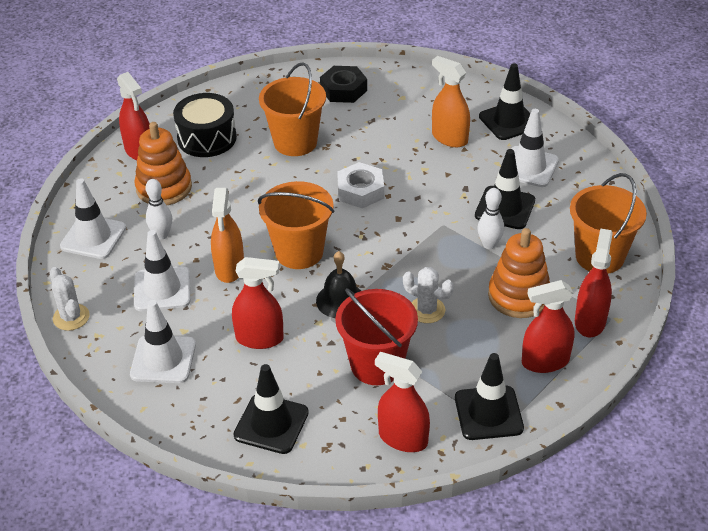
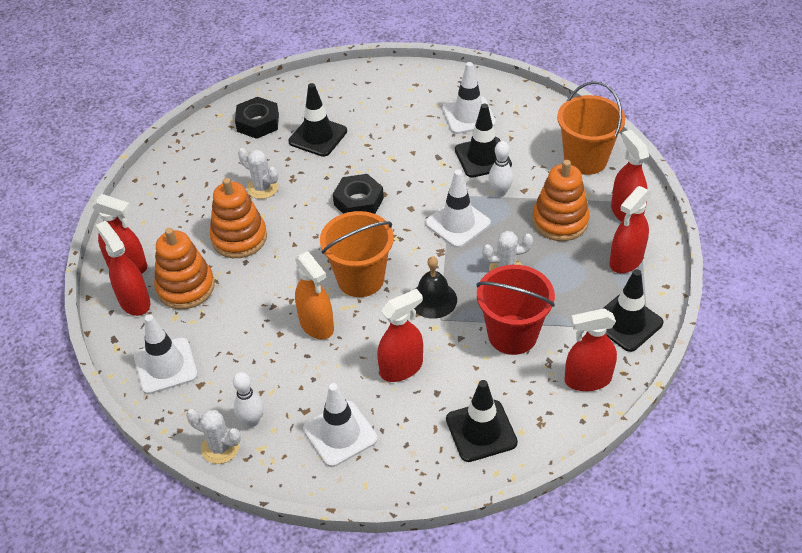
camera: 35 degrees left, 5 degrees up
white traffic cone [134,230,190,311] -> white traffic cone moved to [425,170,491,248]
white bowling pin [146,179,172,240] -> white bowling pin moved to [233,372,263,427]
black drum [173,93,237,157] -> none
orange bucket [259,62,326,156] -> white cactus [238,148,278,199]
white nut [337,162,384,208] -> black nut [333,174,384,214]
orange spray bottle [432,56,470,147] -> none
black traffic cone [479,63,531,140] -> black traffic cone moved to [288,83,347,157]
none -> red spray bottle [96,221,150,316]
none -> orange stacking toy [210,178,267,258]

